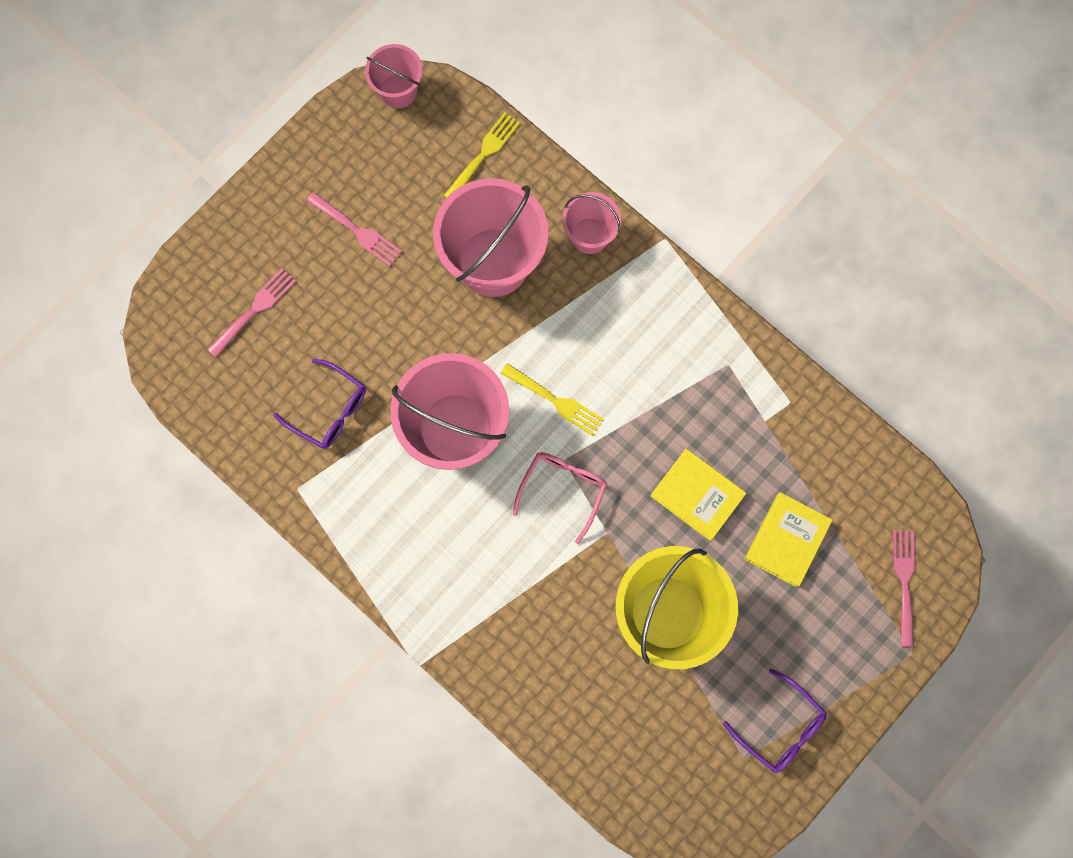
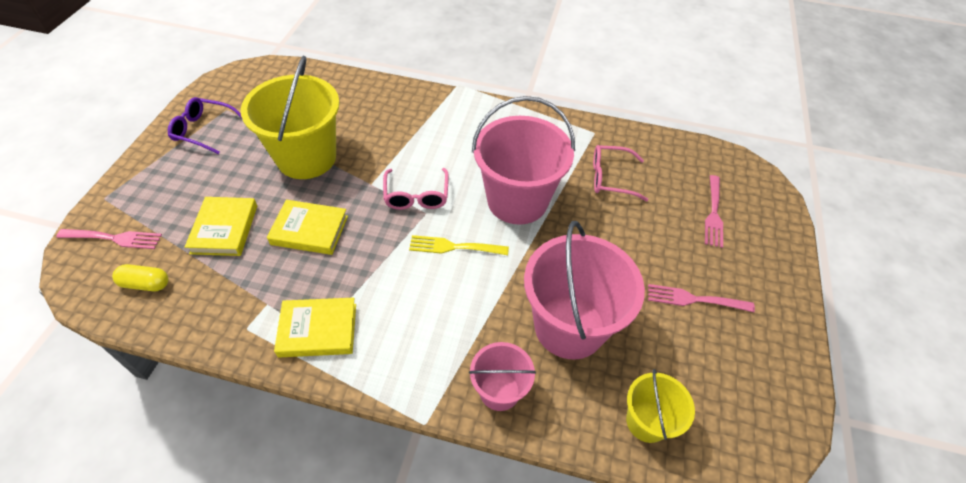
camera: 150 degrees right, 25 degrees down
purple glasses [274,359,366,449] -> pink glasses [593,145,648,201]
pink bucket [365,44,423,108] -> none
yellow fork [443,112,520,198] -> yellow bucket [626,369,695,443]
pink fork [893,530,915,647] -> pink fork turned 60 degrees counterclockwise [56,229,162,249]
none -> yellow capsule [112,264,168,291]
none -> yellow book [274,298,356,358]

